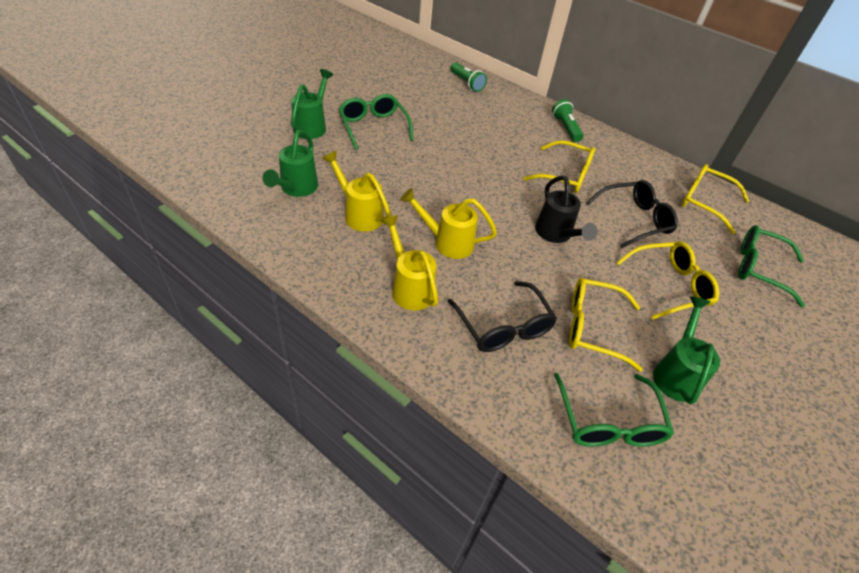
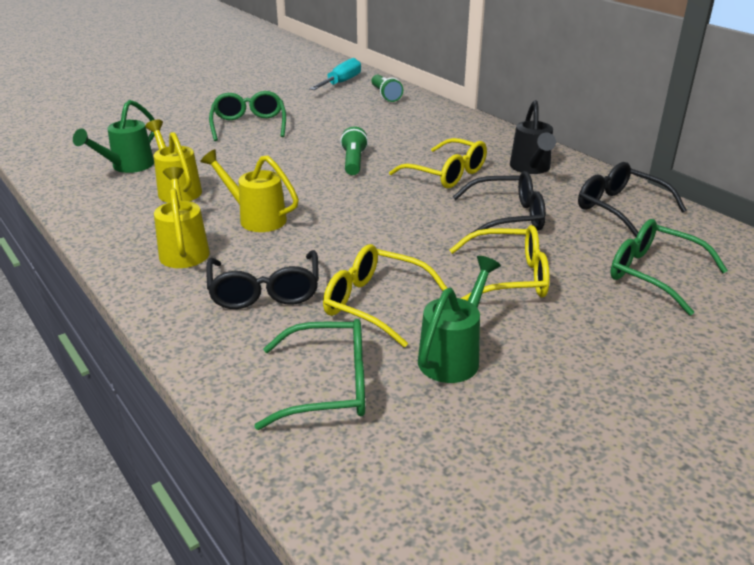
camera: 20 degrees right, 15 degrees down
green watering can [291,69,333,139] -> none
black watering can [535,176,598,243] -> black watering can moved to [510,100,556,174]
green flashlight [552,99,584,142] -> green flashlight moved to [340,126,368,175]
green glasses [554,373,674,447] -> green glasses turned 105 degrees counterclockwise [254,319,365,430]
yellow glasses [681,164,749,234] -> black glasses [578,162,687,237]
none -> turquoise screwdriver [309,58,361,90]

